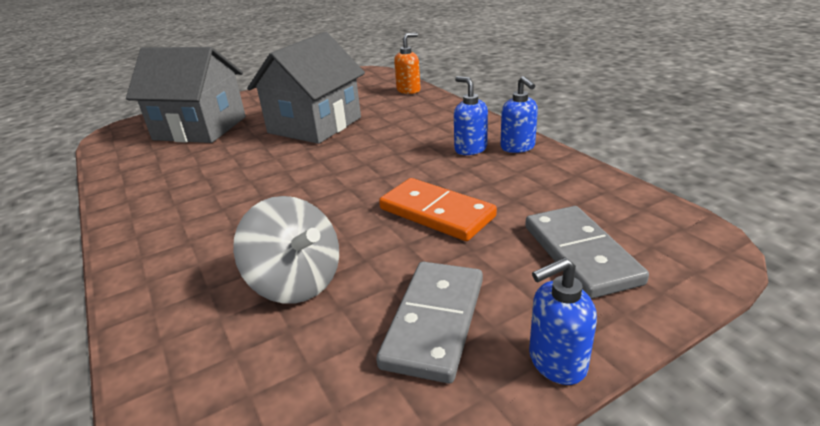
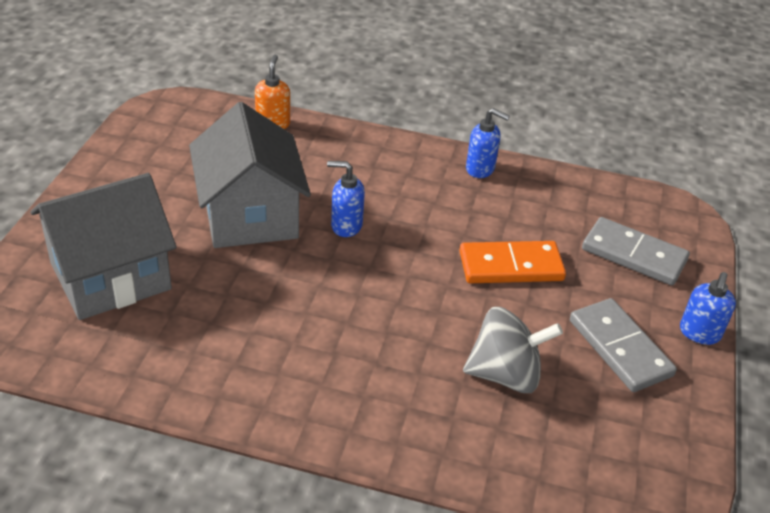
camera: 50 degrees left, 10 degrees up
blue soap dispenser [454,76,488,155] -> blue soap dispenser moved to [327,161,365,237]

